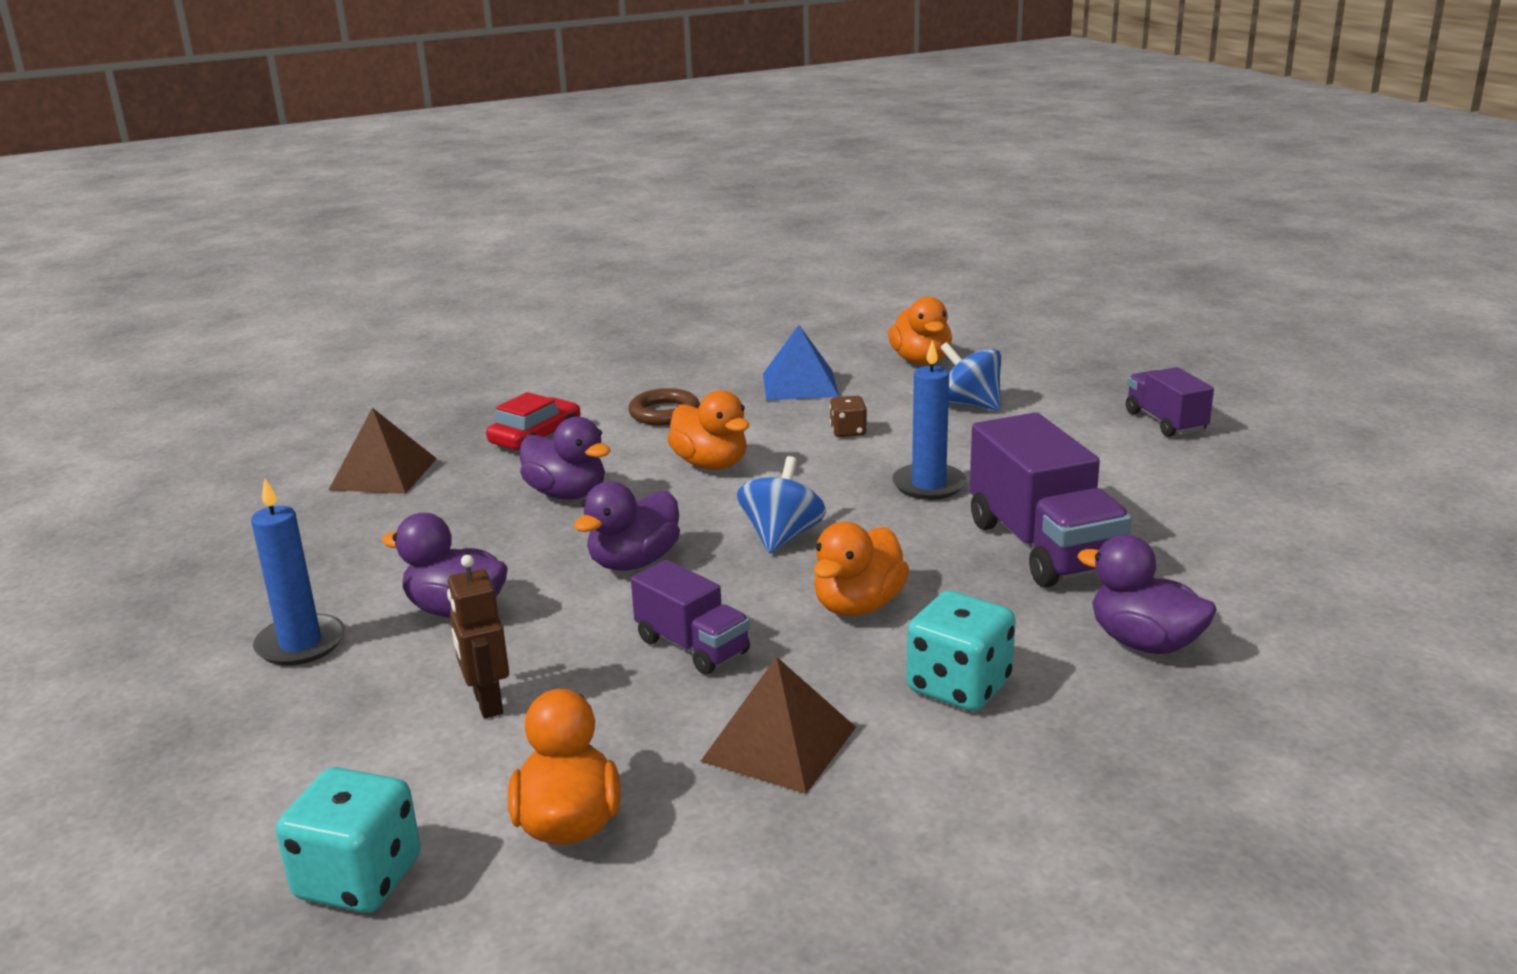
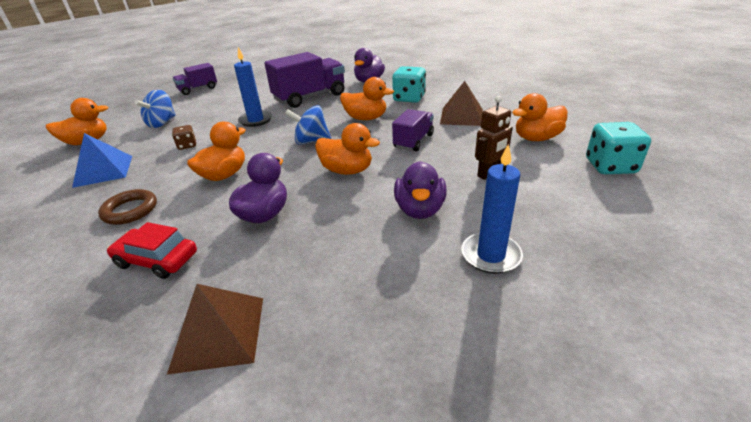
camera: 105 degrees left, 10 degrees up
purple duck [574,481,680,571] -> orange duck [315,123,380,175]

